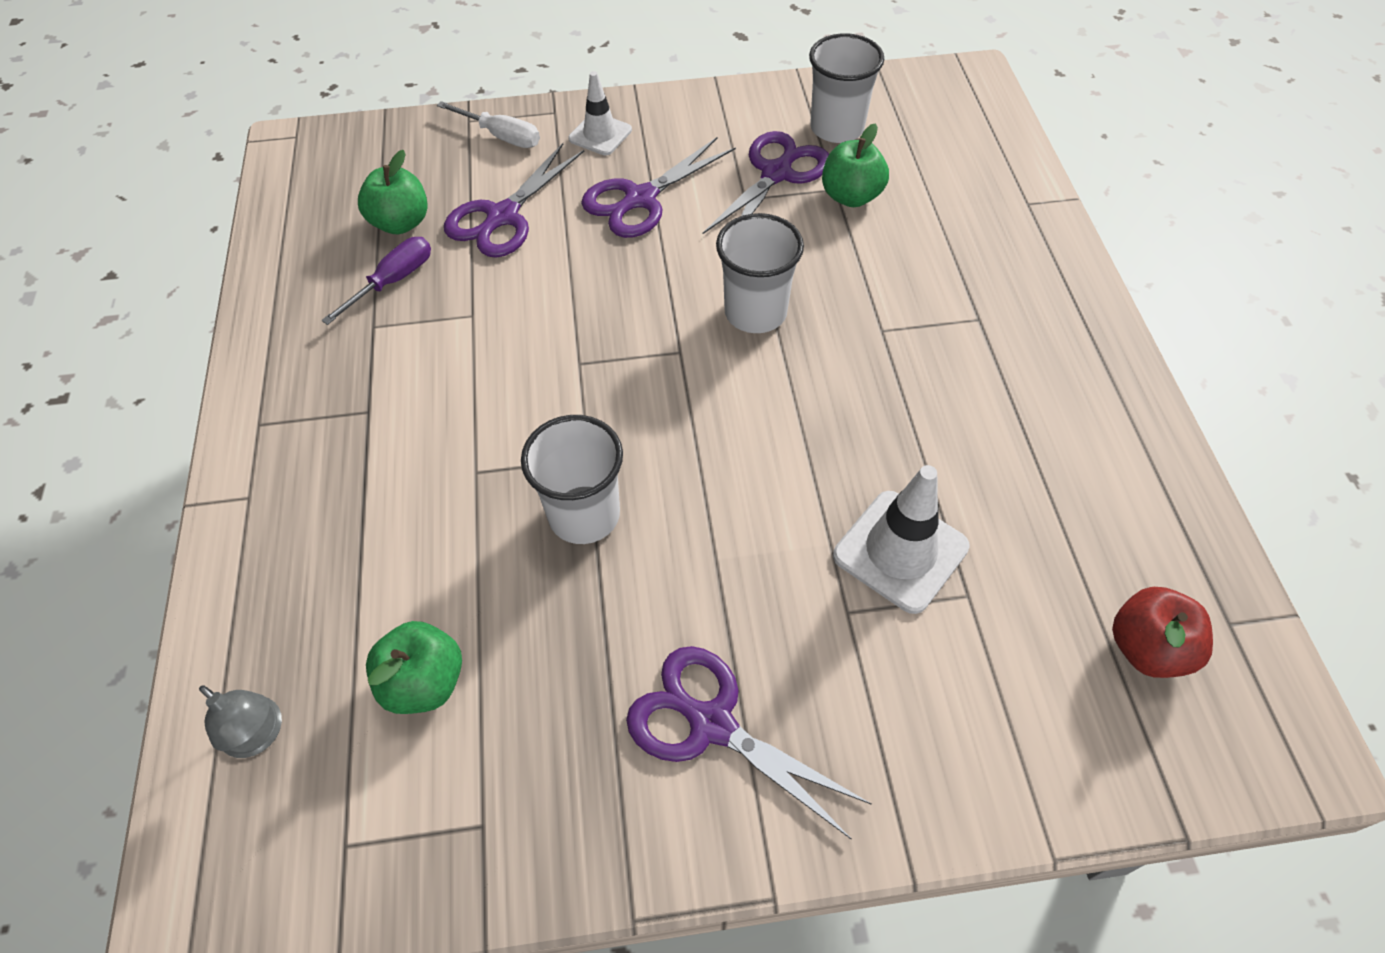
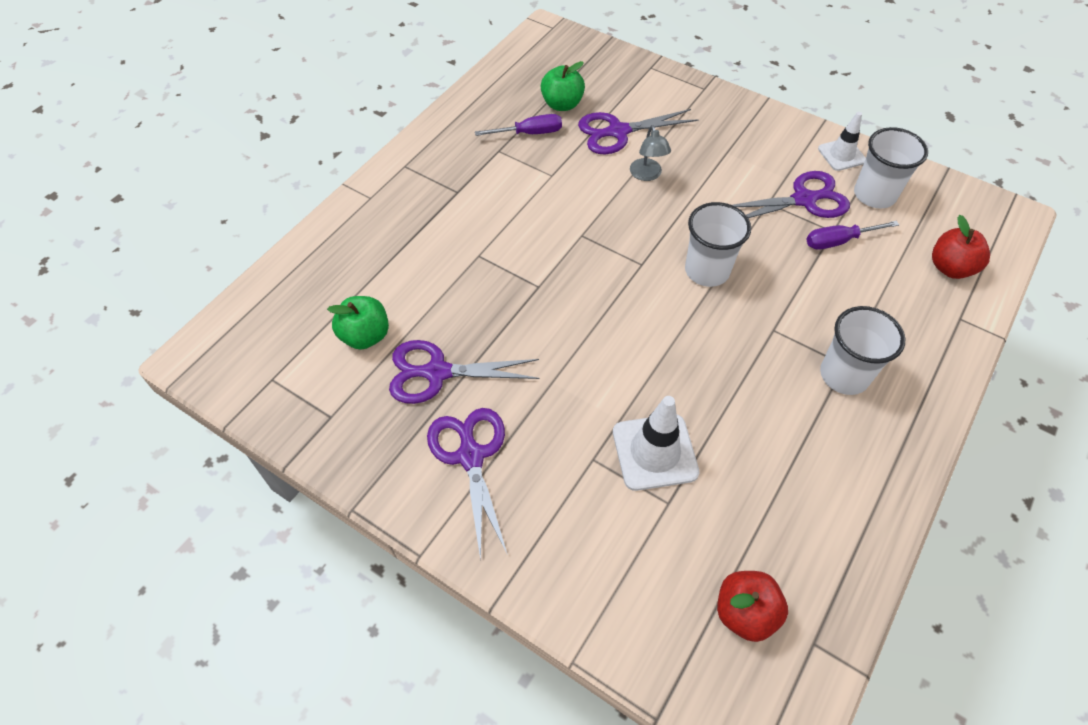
camera: 40 degrees right, 0 degrees up
grey lamp [199,685,282,758] -> grey lamp moved to [630,125,671,181]
white screwdriver [437,101,540,148] -> none
white cup [521,415,623,544] -> white cup moved to [820,306,906,395]
white traffic cone [568,71,632,155] -> white traffic cone moved to [818,112,866,171]
purple scissors [581,137,736,238] -> purple scissors moved to [389,340,540,404]
green apple [822,123,889,207] -> purple screwdriver [806,221,899,250]
none -> red apple [932,215,990,279]

